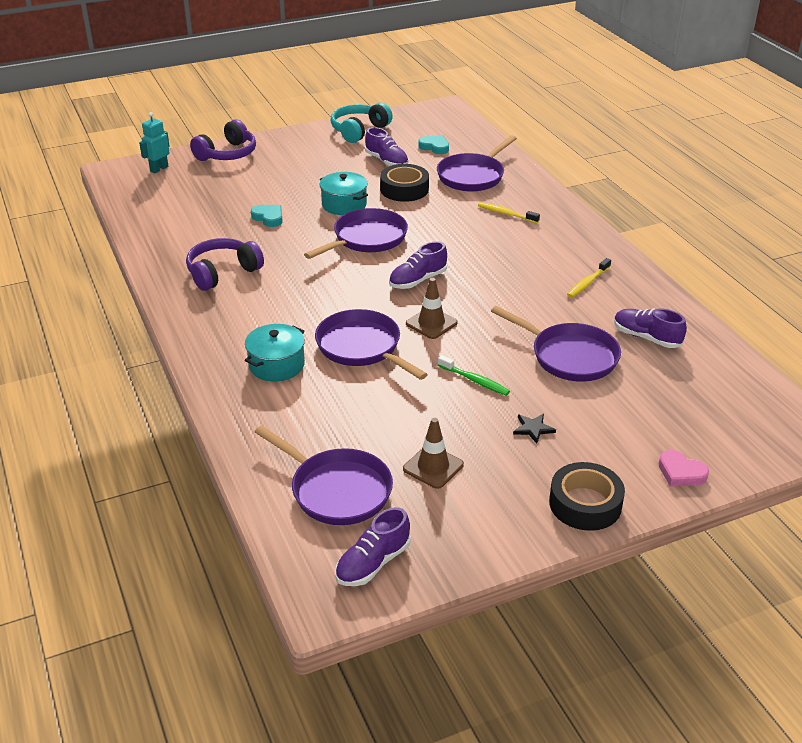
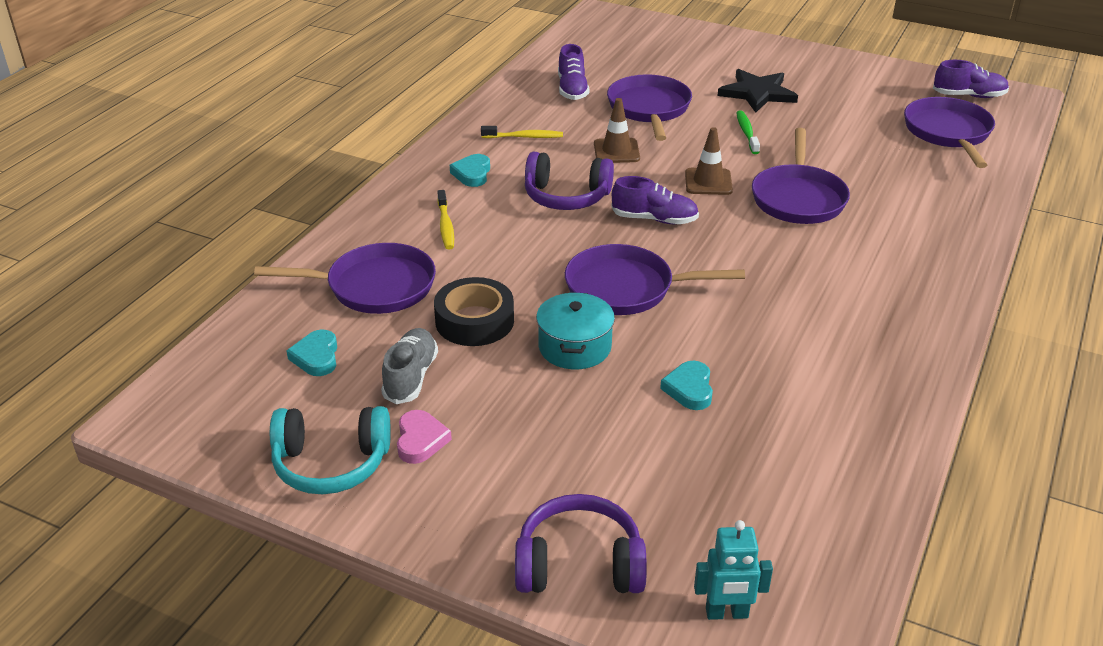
camera: 130 degrees left, 0 degrees up
purple headphones [186,238,264,291] -> purple headphones moved to [525,151,614,210]
turquoise pot [245,324,305,382] -> none
purple shoe [365,127,409,166] -> grey shoe [381,328,438,404]
brown traffic cone [403,418,464,489] -> brown traffic cone moved to [594,98,640,163]
black star [513,414,556,444] -> black star [718,69,798,113], size x2.07
black tape [549,462,625,531] -> none
pink heart [658,450,709,487] -> pink heart moved to [397,410,452,464]
none -> turquoise heart [450,154,490,187]

